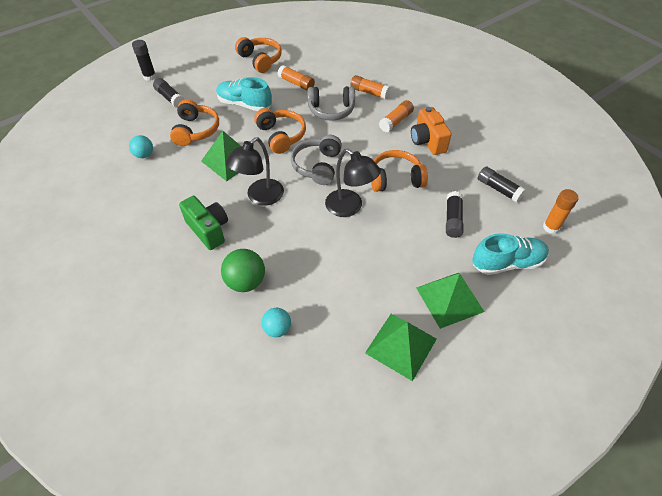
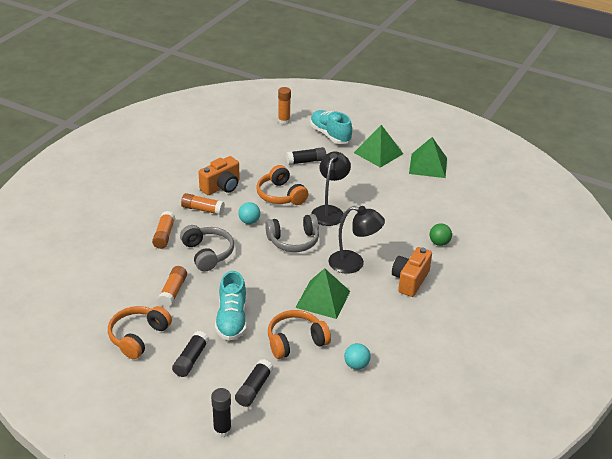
camera: 115 degrees left, 15 degrees down
green camera [179,196,228,250] -> orange camera [392,247,432,297]
green ball [221,249,265,292] -> green ball [430,223,452,246], size x0.64
orange headphones [254,108,306,154] -> none
turquoise ball [261,308,291,337] -> turquoise ball moved to [238,202,260,224]
black glue stick [477,166,526,203] -> black glue stick moved to [172,331,209,377]

